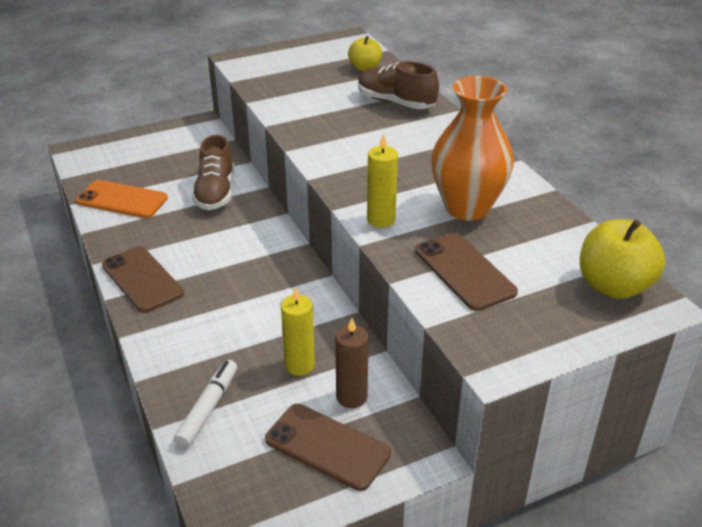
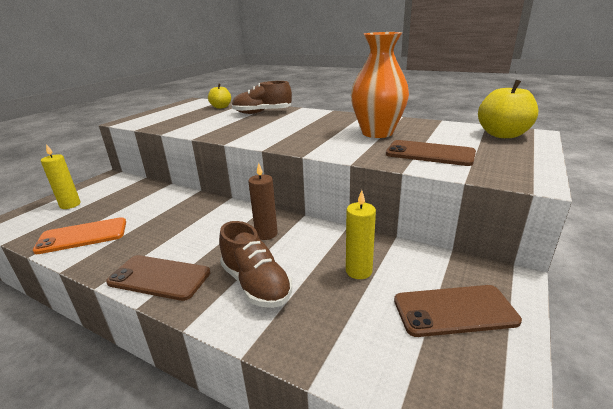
camera: 35 degrees left, 10 degrees down
white marker [174,360,237,448] -> none
brown shoe [192,135,234,210] -> brown shoe moved to [219,221,292,308]
brown candle [335,318,369,408] -> brown candle moved to [248,163,278,240]
yellow candle [367,134,398,228] -> yellow candle moved to [41,144,81,209]

